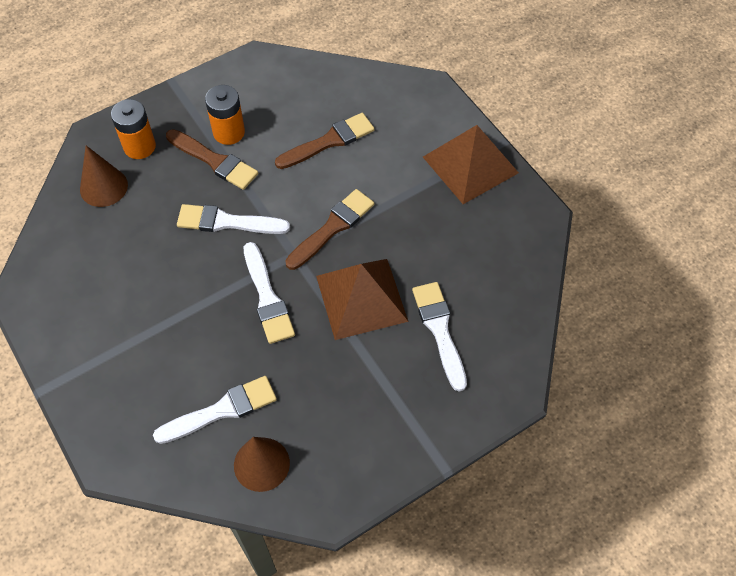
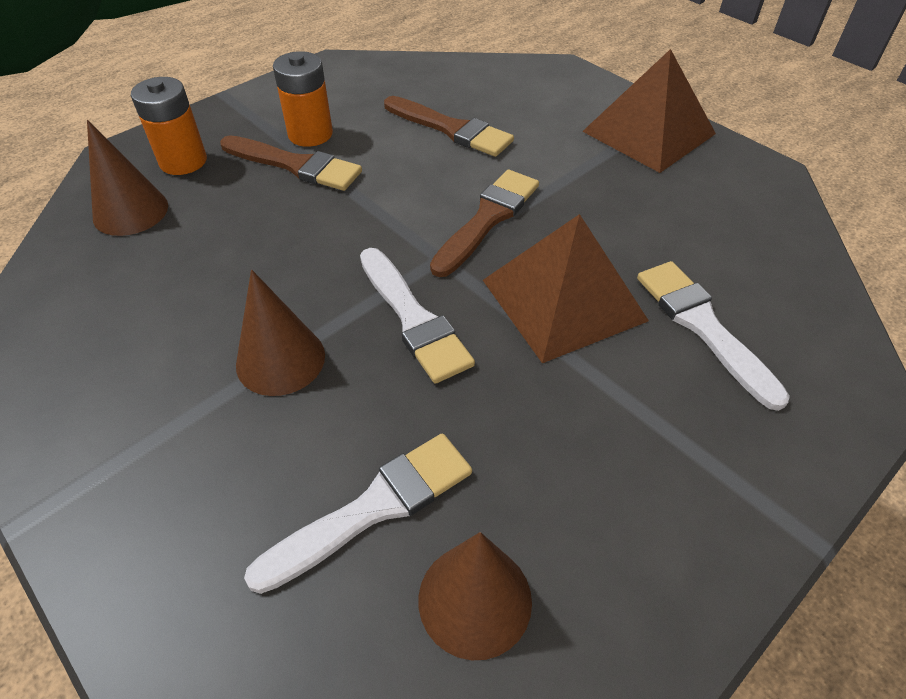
camera: 10 degrees left, 10 degrees down
white brush [177,204,290,234] -> none
brown brush [275,113,375,169] -> brown brush turned 75 degrees clockwise [384,96,514,157]
none -> brown cone [236,270,325,396]

